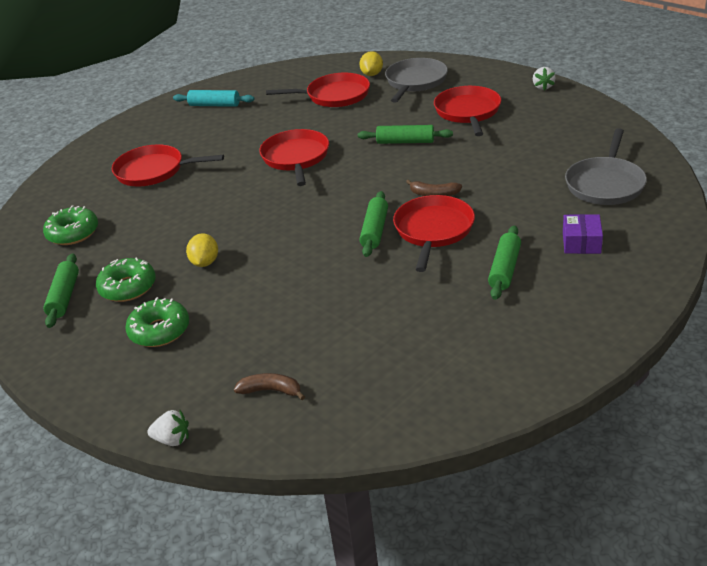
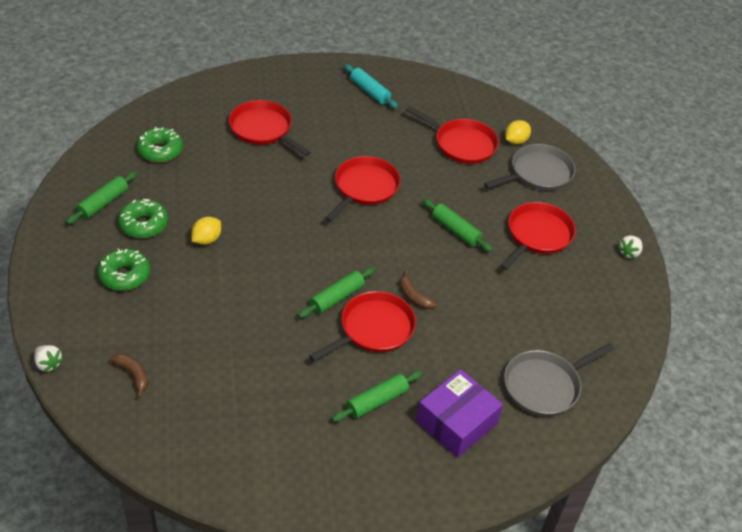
camera: 30 degrees right, 10 degrees up
purple box [563,214,603,254] -> purple box [416,369,503,458], size x1.72

